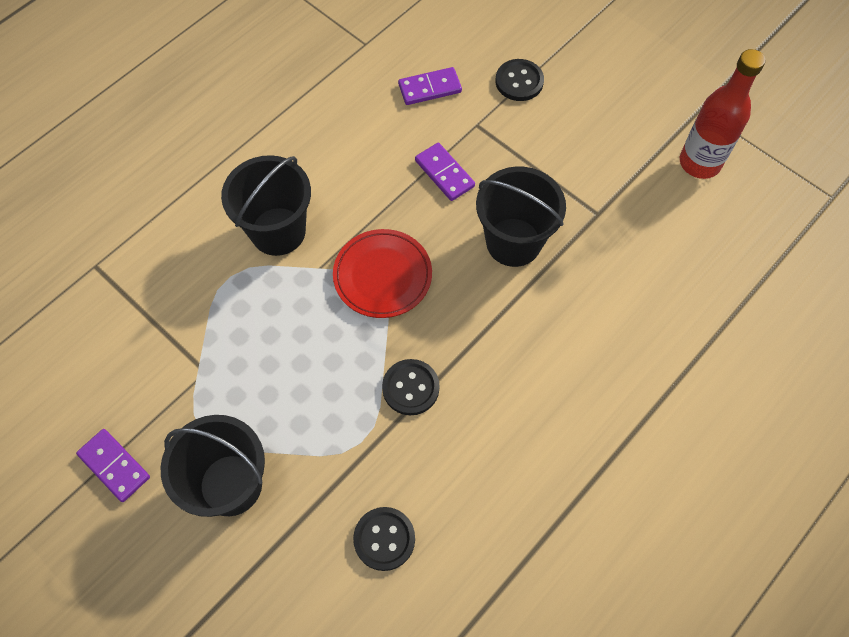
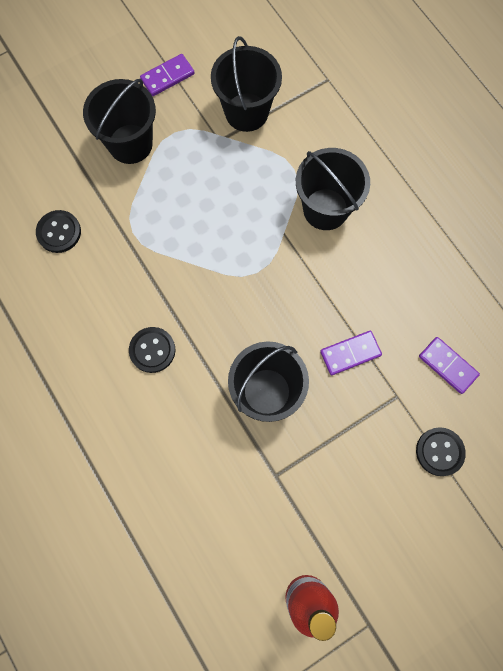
camera: 105 degrees right, 10 degrees up
red plate [333,229,432,318] -> none
black button [382,359,440,415] -> black button moved to [129,327,175,373]
purple domino [398,67,462,105] -> purple domino turned 45 degrees counterclockwise [419,337,480,394]
none -> black bucket [211,36,282,132]

